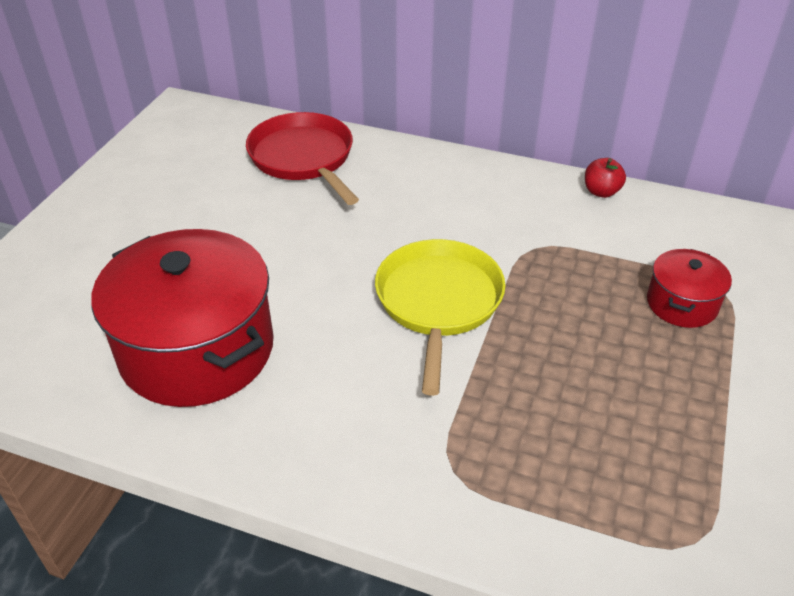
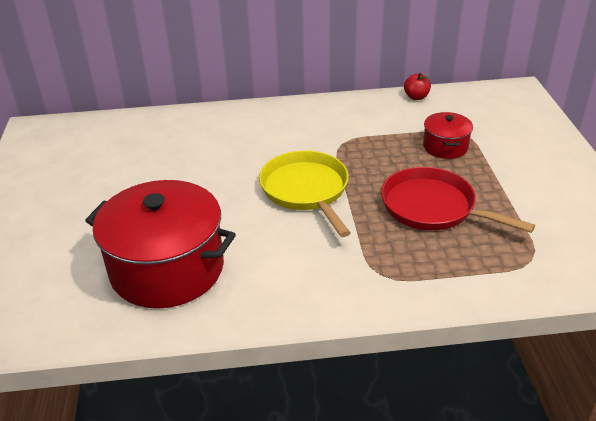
camera: 25 degrees left, 5 degrees down
red pan [246,112,359,205] -> red pan moved to [381,167,535,233]
red apple [585,158,626,198] -> red apple moved to [404,73,431,100]

